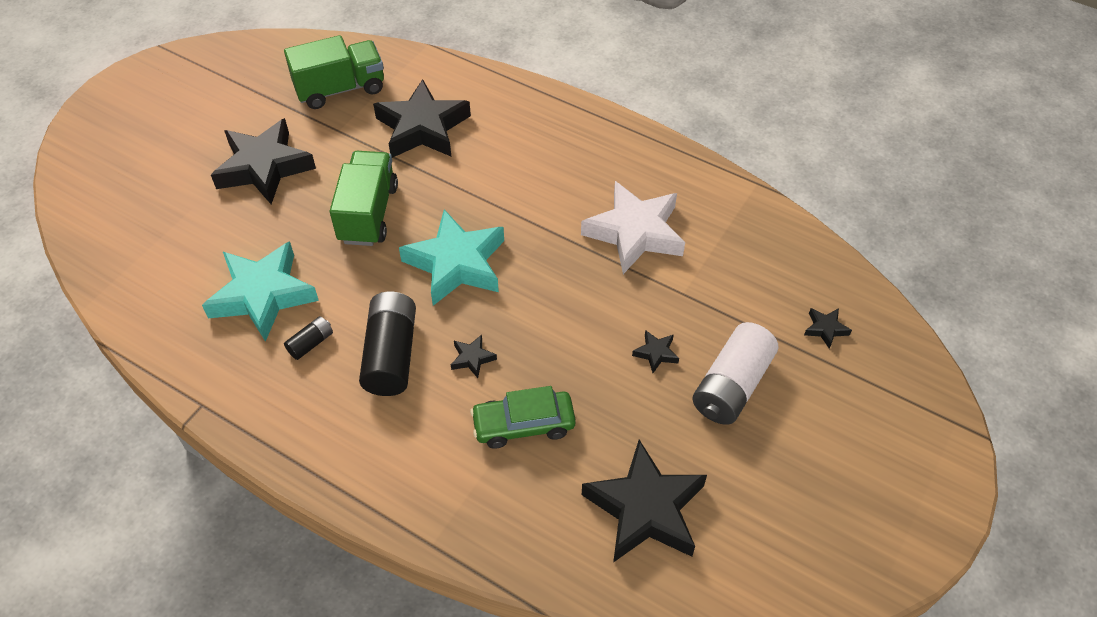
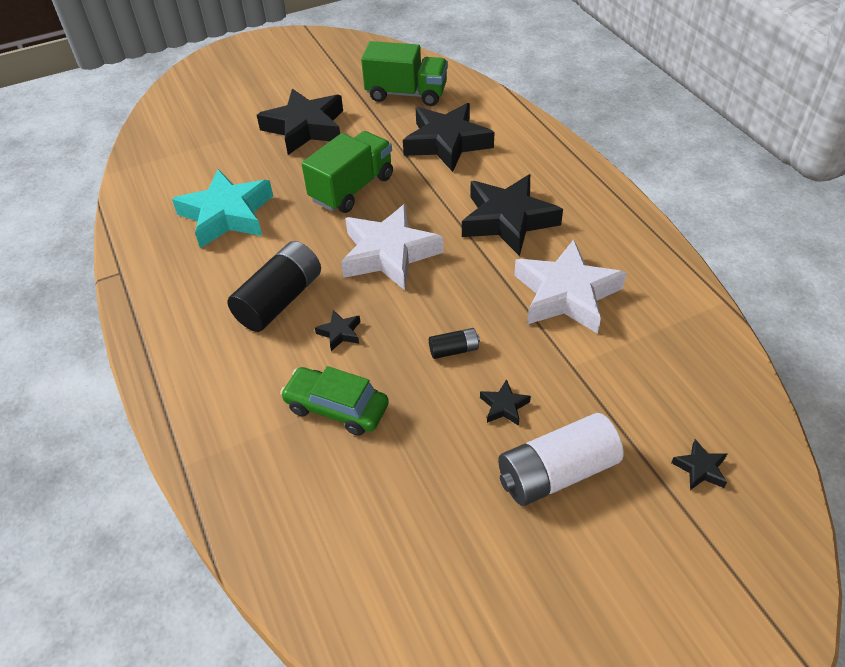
camera: 35 degrees right, 5 degrees down
black battery [284,316,333,360] -> black battery moved to [429,328,480,359]
turquoise star [399,209,504,306] -> white star [341,204,443,290]
black star [582,440,707,563] -> black star moved to [462,174,563,256]

